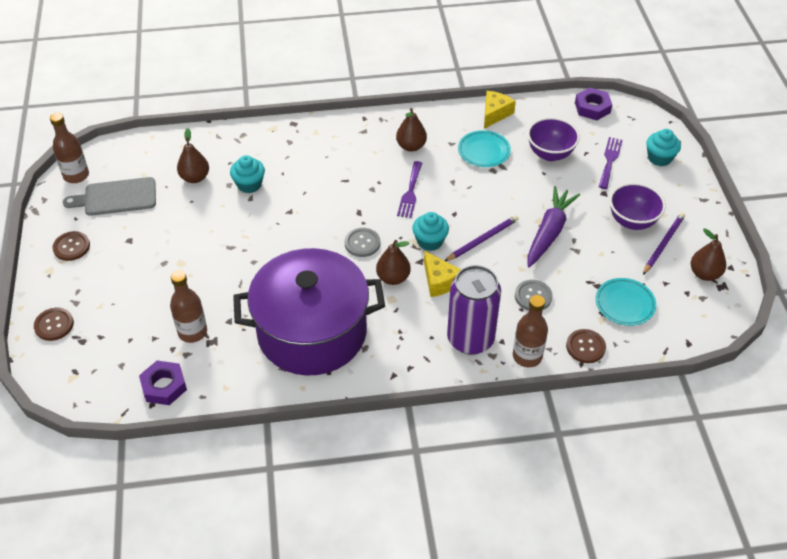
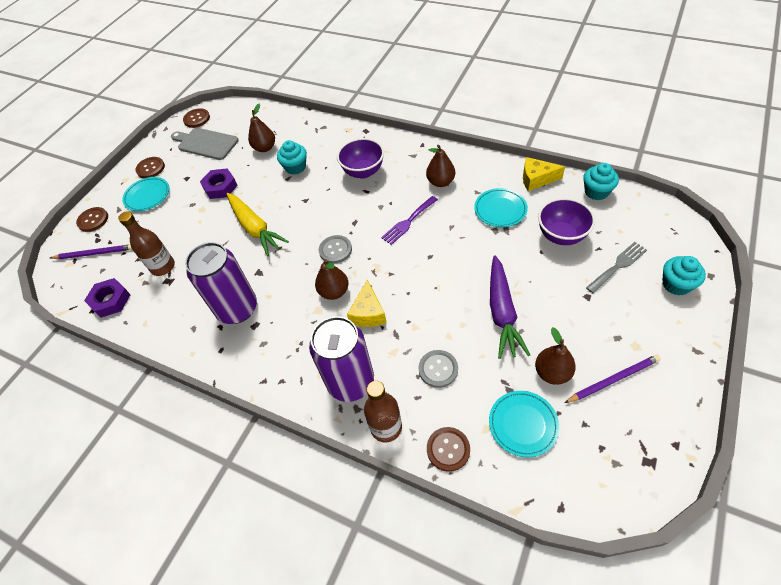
camera: 40 degrees right, 5 degrees up
brown bottle [50,113,89,183] -> brown button [183,108,210,128]
purple pot [233,248,385,376] -> purple can [185,242,257,324]
turquoise cupcake [412,212,449,251] -> turquoise cupcake moved to [583,163,619,200]
purple pencil [445,215,518,261] -> purple pencil moved to [50,245,132,259]
yellow cheese [484,91,516,129] -> yellow cheese turned 150 degrees counterclockwise [523,157,565,191]
purple carrot [527,186,580,267] -> purple carrot turned 120 degrees clockwise [490,255,530,359]
purple nut [575,88,612,120] -> purple nut moved to [200,168,238,199]
purple fork [599,137,622,189] -> grey fork [586,242,647,293]
purple bowl [610,183,666,230] -> purple bowl moved to [337,138,384,179]
brown pear [691,228,726,281] -> brown pear moved to [535,327,576,385]
none -> turquoise plate [122,177,169,211]
none -> yellow carrot [227,193,289,256]

